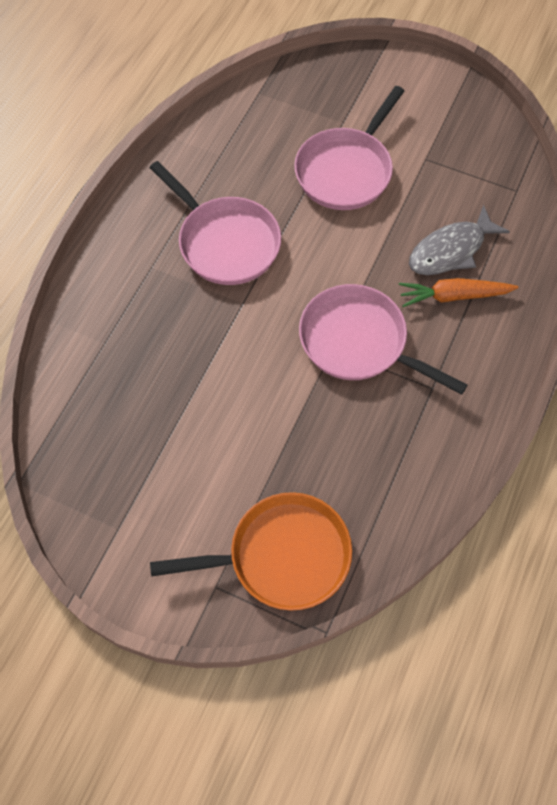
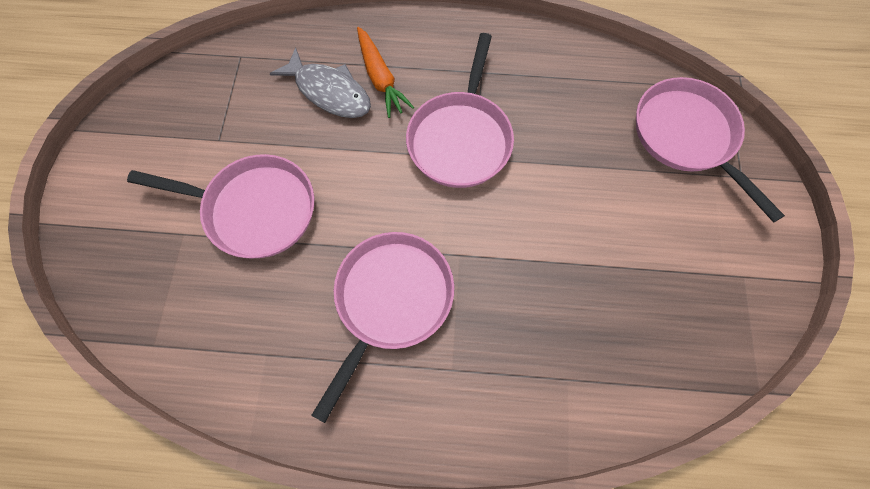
camera: 110 degrees left, 5 degrees up
orange pan [150,492,352,610] -> pink pan [636,77,785,223]

